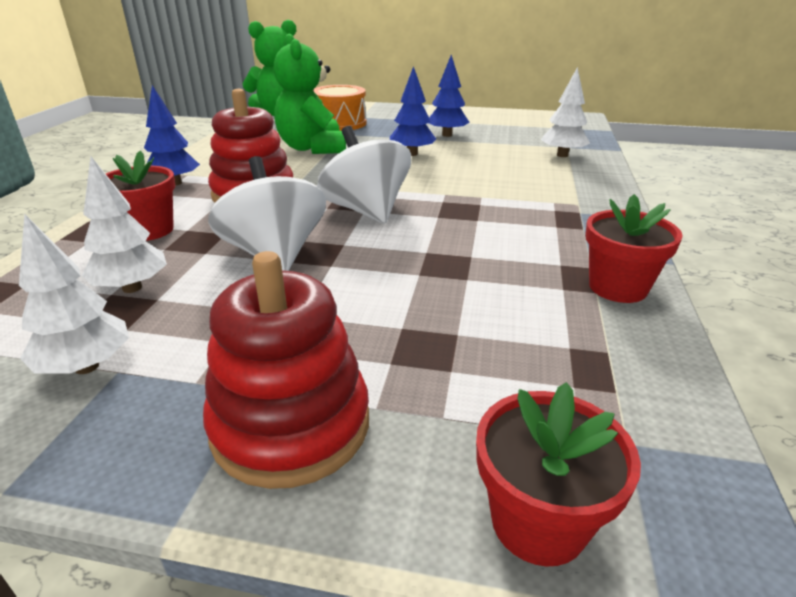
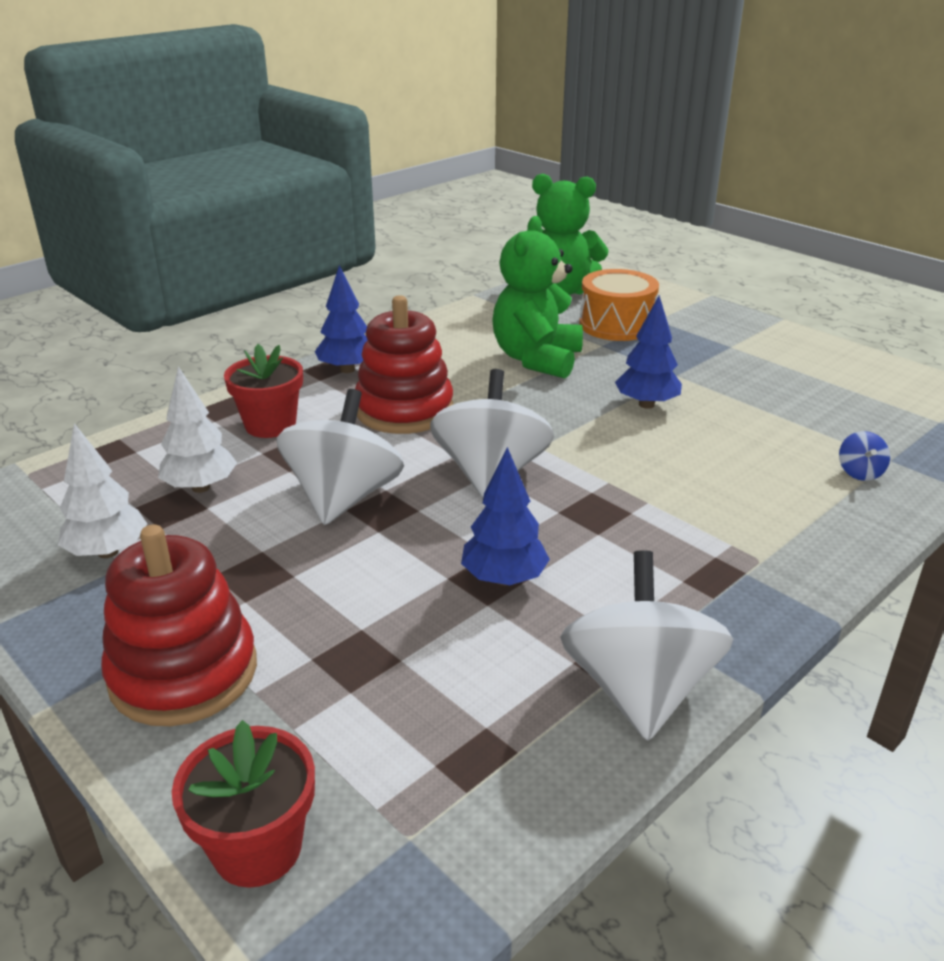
camera: 35 degrees right, 0 degrees up
blue tree [429,55,470,137] -> blue tree moved to [461,447,550,586]
white tree [541,67,590,157] -> blue spinning top [839,431,890,481]
red flower pot [585,194,682,303] -> white spinning top [560,550,733,741]

